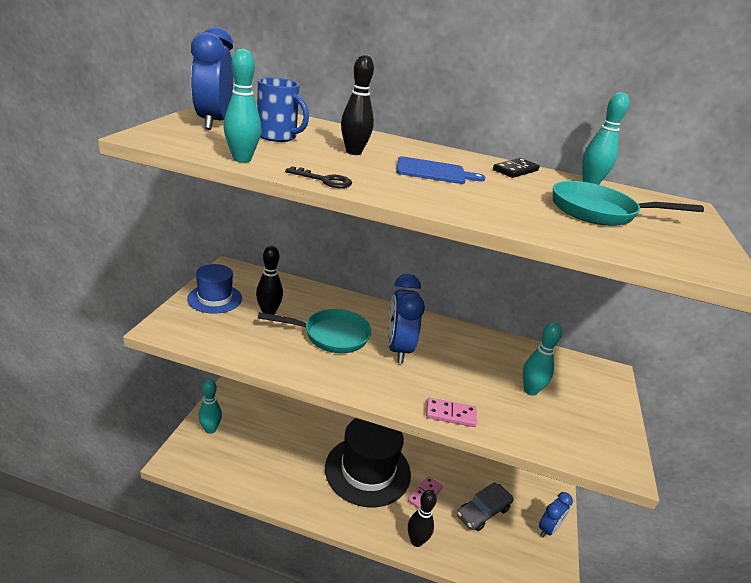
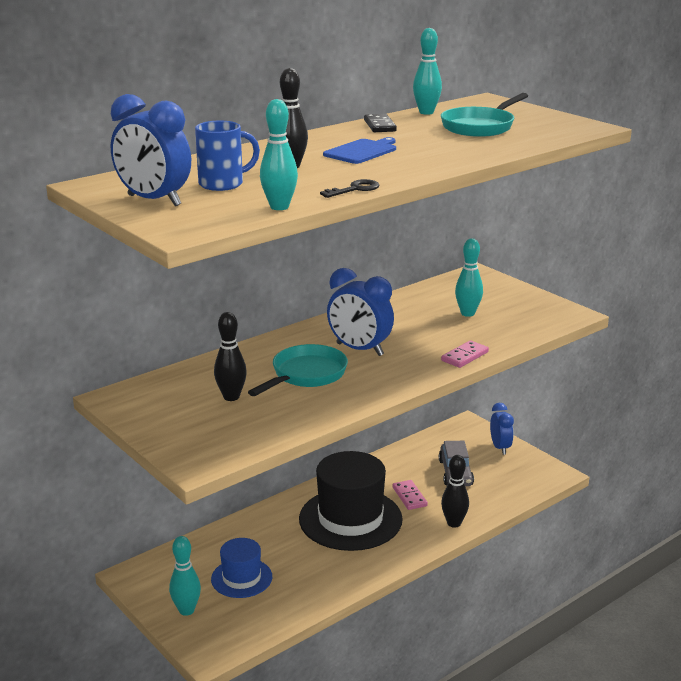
camera: 50 degrees left, 5 degrees down
blue hat [187,264,242,314] -> blue hat moved to [211,538,272,598]

